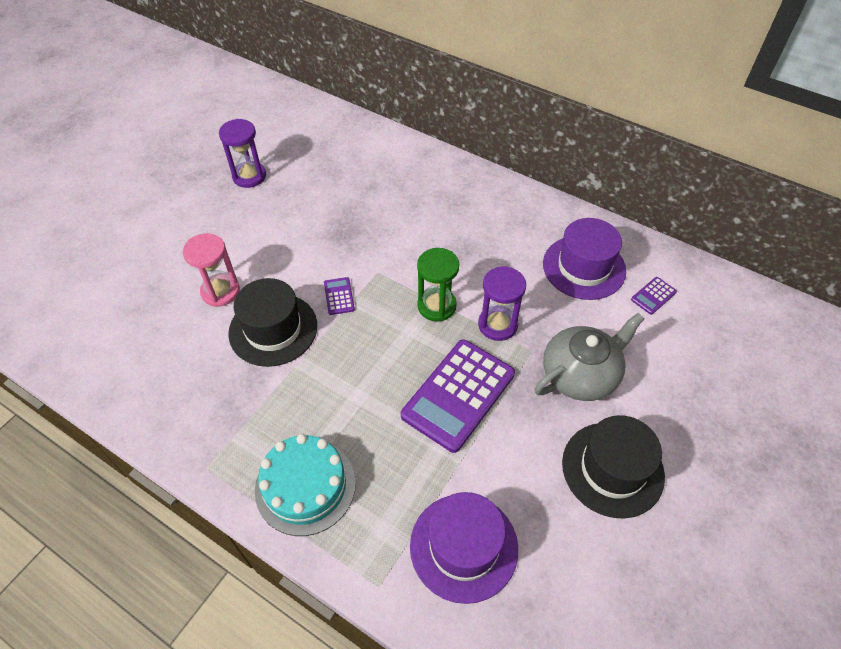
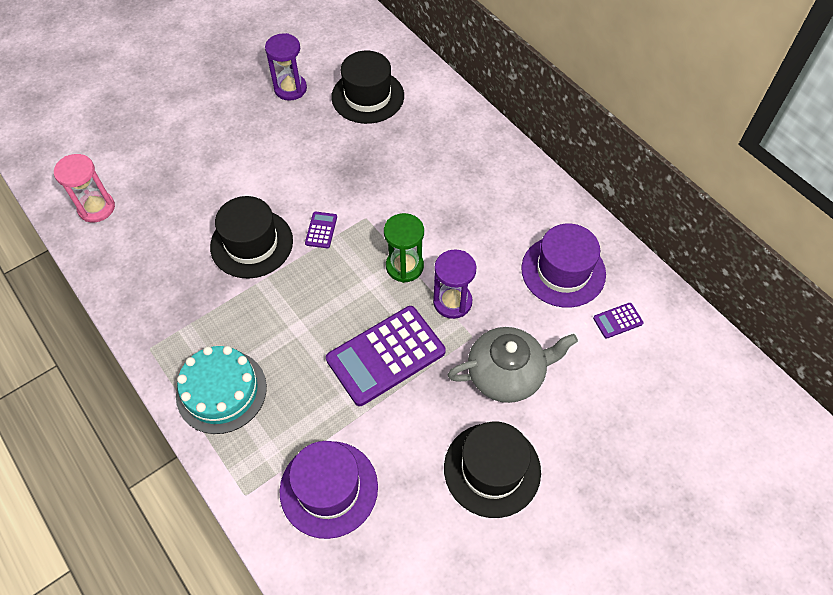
camera: 20 degrees right, 5 degrees up
pink hourglass [183,233,240,307] -> pink hourglass moved to [54,154,115,223]
none -> black hat [331,51,404,124]

